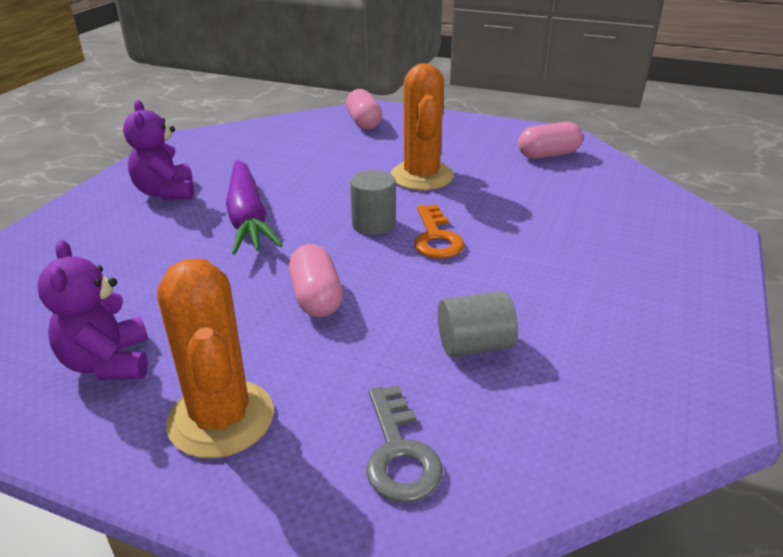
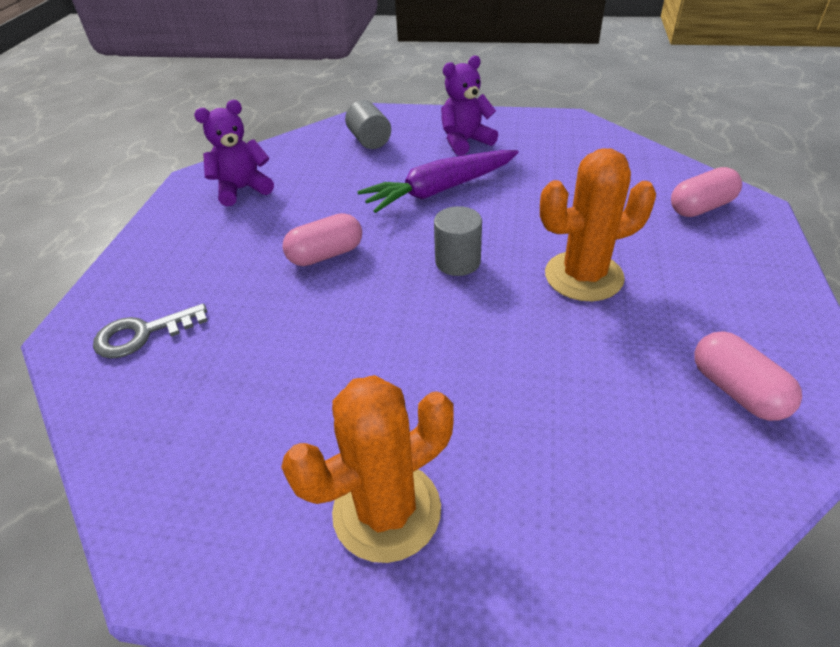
camera: 80 degrees right, 10 degrees up
orange cactus [157,259,274,458] -> orange cactus moved to [281,375,454,563]
orange key [414,205,464,258] -> none
grey cylinder [438,291,518,357] -> grey cylinder moved to [345,100,391,149]

